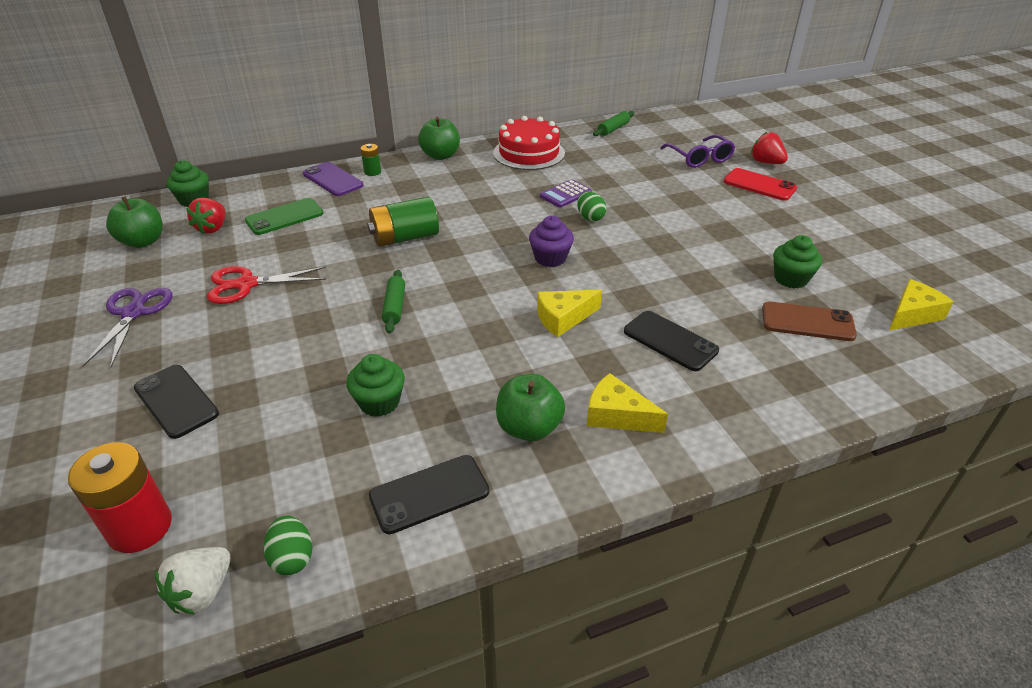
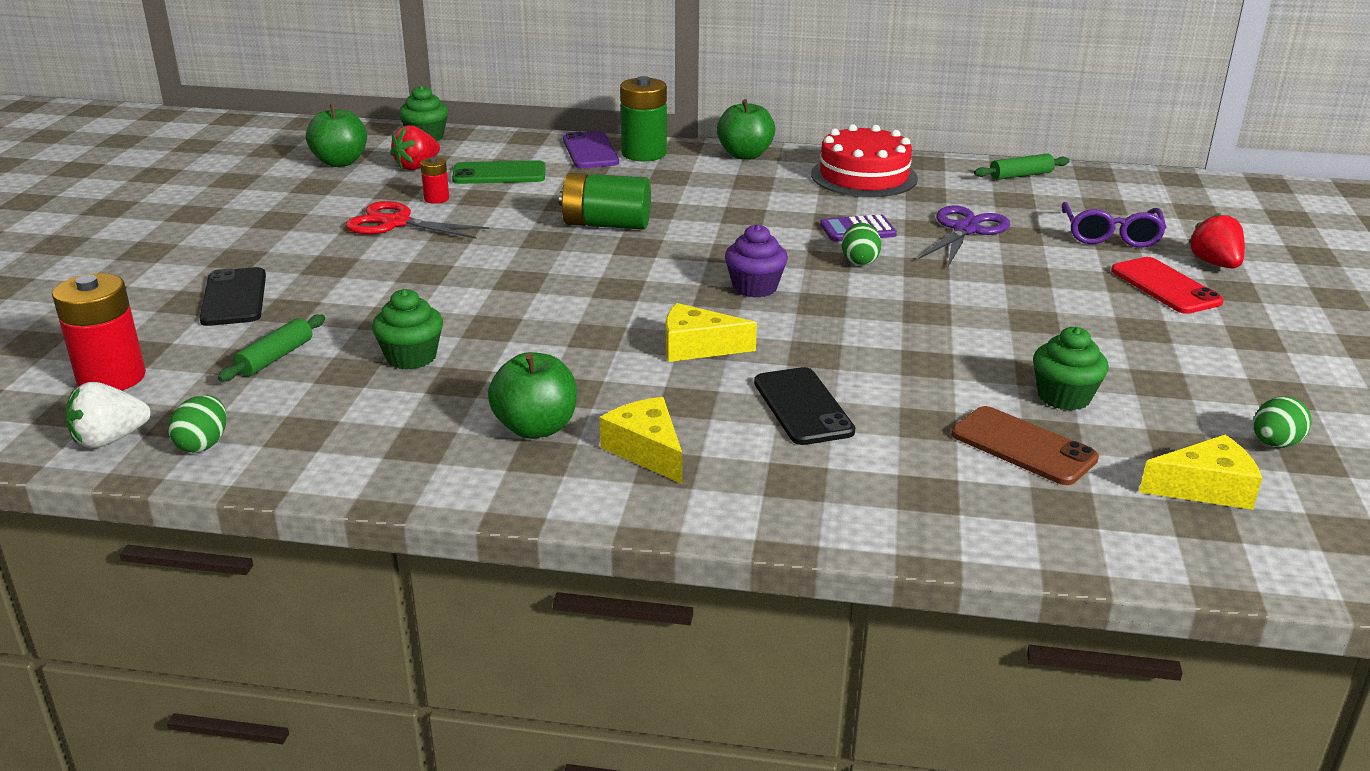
camera: 30 degrees right, 10 degrees down
purple scissors [82,288,172,367] -> purple scissors moved to [919,205,1010,266]
green battery [361,144,381,176] -> green battery [620,76,667,161], size x1.96
black phone [369,455,489,534] -> none
green rolling pin [382,270,405,334] -> green rolling pin moved to [218,314,325,381]
none -> red battery [420,157,449,204]
none -> green egg [1253,396,1312,448]

